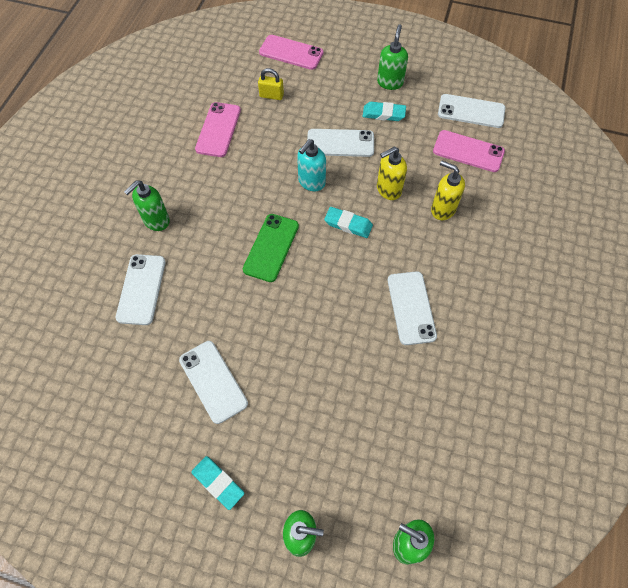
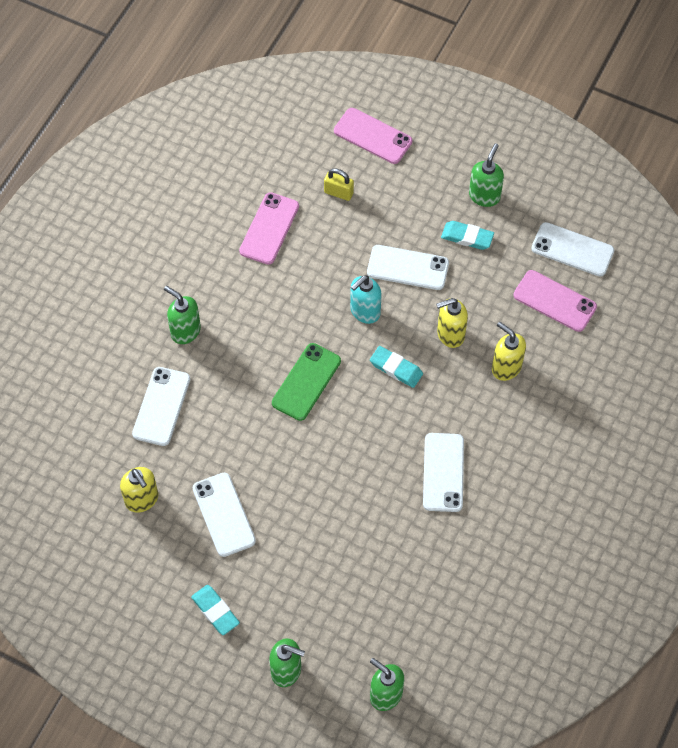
camera: 10 degrees right, 0 degrees up
green soap dispenser [124,180,170,231] -> green soap dispenser turned 75 degrees clockwise [164,286,201,344]
none -> yellow soap dispenser [120,467,158,513]

